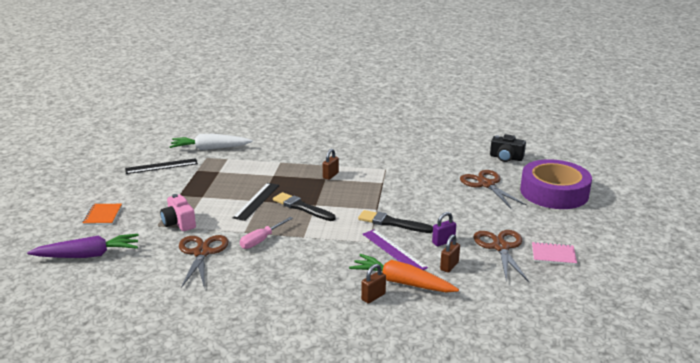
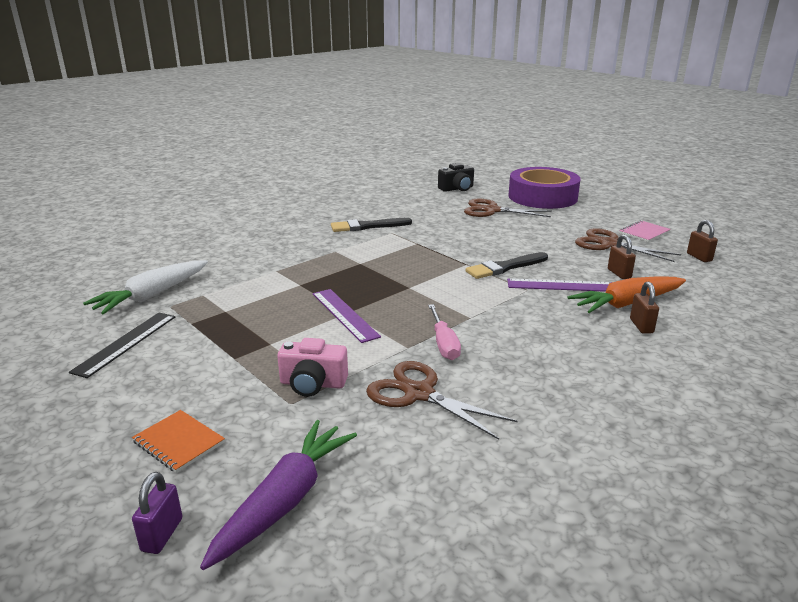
camera: 50 degrees left, 0 degrees up
black ruler [232,183,279,221] -> purple ruler [313,289,381,343]
black brush [273,192,336,221] -> black brush moved to [331,218,412,232]
brown padlock [323,149,339,180] -> brown padlock moved to [687,220,718,262]
purple padlock [432,212,456,246] -> purple padlock moved to [132,472,182,554]

